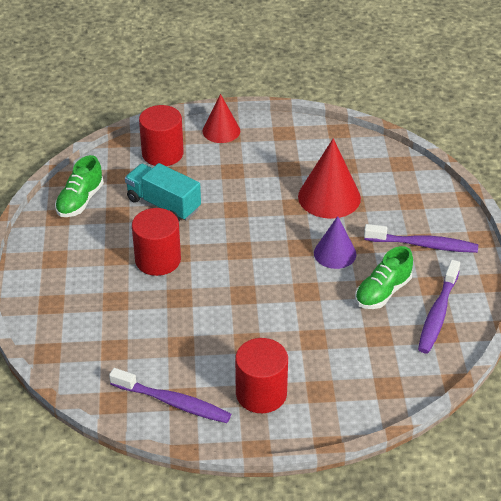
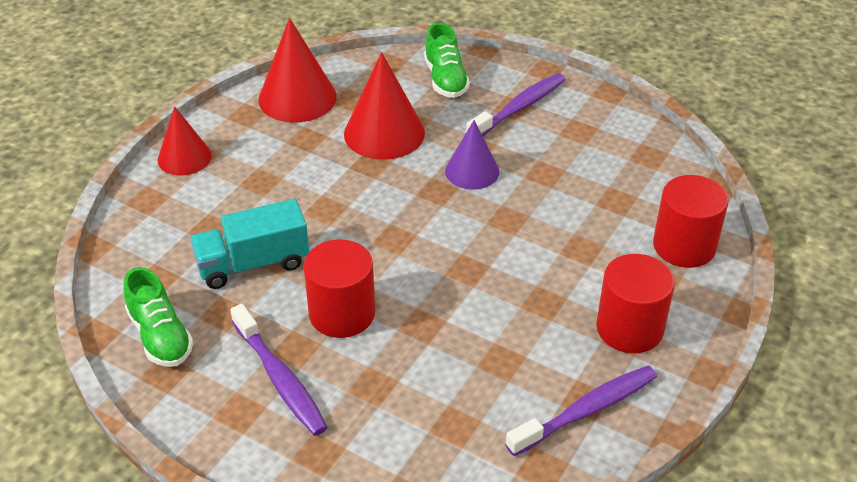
camera: 55 degrees left, 0 degrees up
red cylinder [139,105,184,166] -> red cylinder moved to [653,175,728,268]
green shoe [355,246,413,309] -> green shoe moved to [424,23,470,98]
purple toothbrush [418,260,460,353] -> purple toothbrush moved to [230,304,328,436]
none -> red cone [258,18,337,123]

